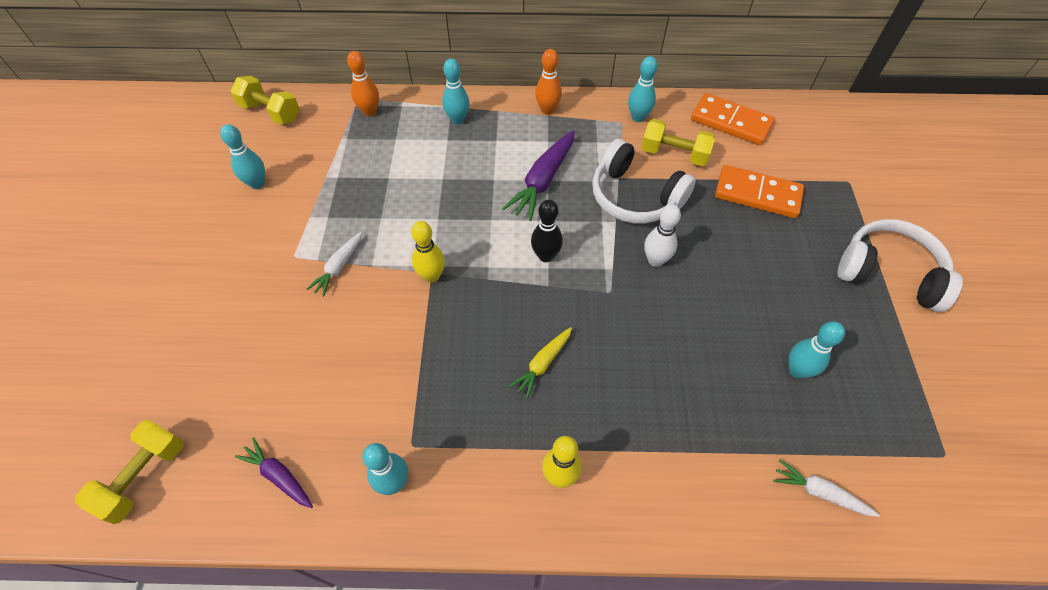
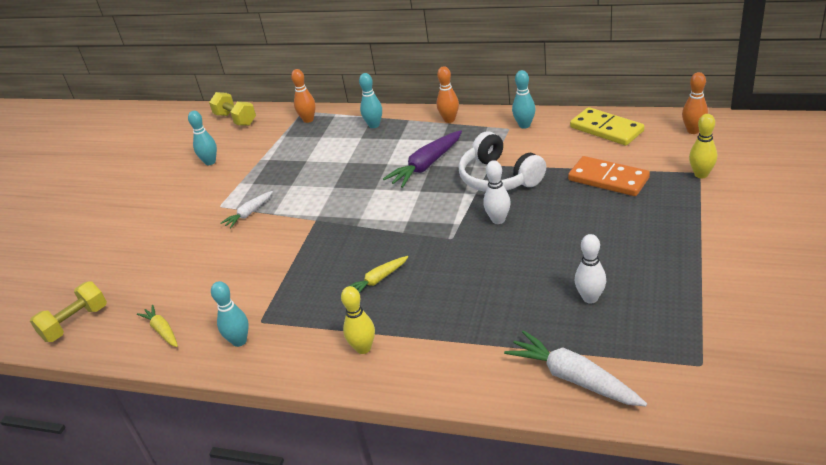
camera: 20 degrees right, 20 degrees down
purple carrot [235,437,313,508] -> yellow carrot [137,305,178,347]
yellow bowling pin [411,221,445,283] -> yellow bowling pin moved to [689,114,717,178]
black bowling pin [531,200,563,262] -> none
yellow dumbbell [641,119,715,166] -> none
orange domino [691,93,775,145] -> yellow domino [570,107,644,146]
white carrot [773,459,880,517] -> white carrot [504,330,647,406], size x1.70
turquoise bowling pin [789,321,845,378] -> white bowling pin [575,234,606,304]
white headphones [838,219,963,312] -> none
none -> orange bowling pin [682,72,708,134]

